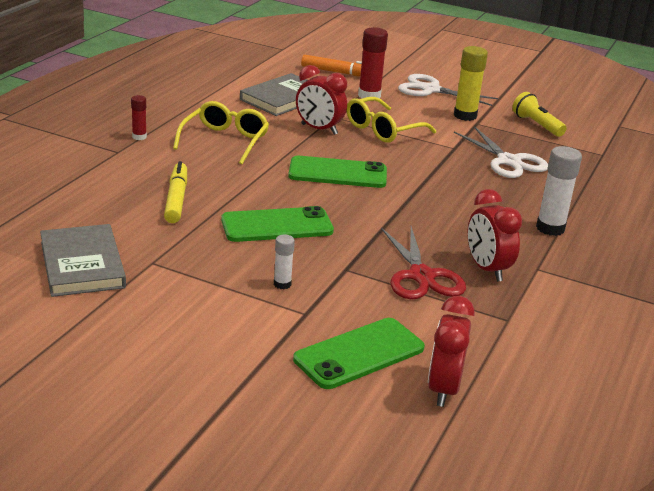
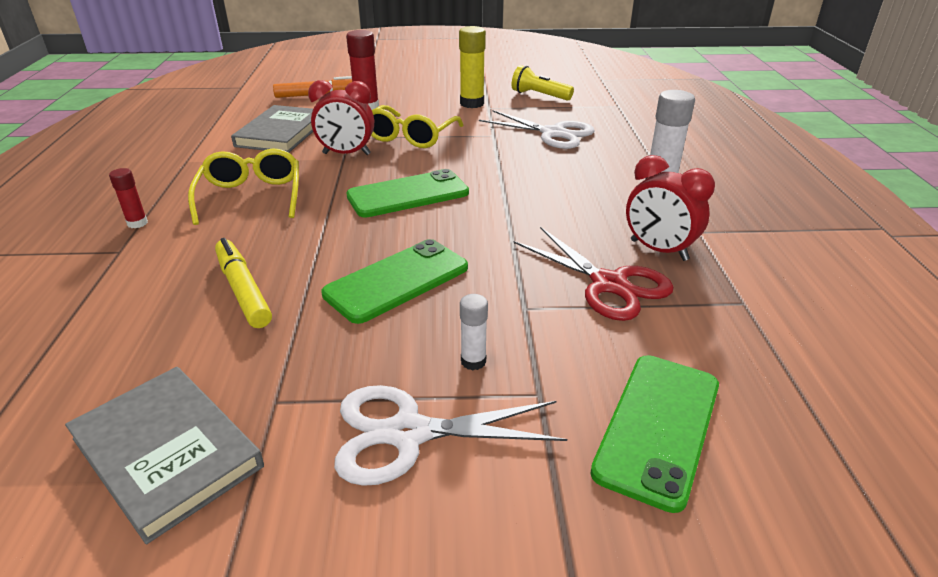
camera: 25 degrees left, 5 degrees up
white scissors [398,74,498,106] -> white scissors moved to [334,385,567,486]
red clock [428,296,475,407] -> none

